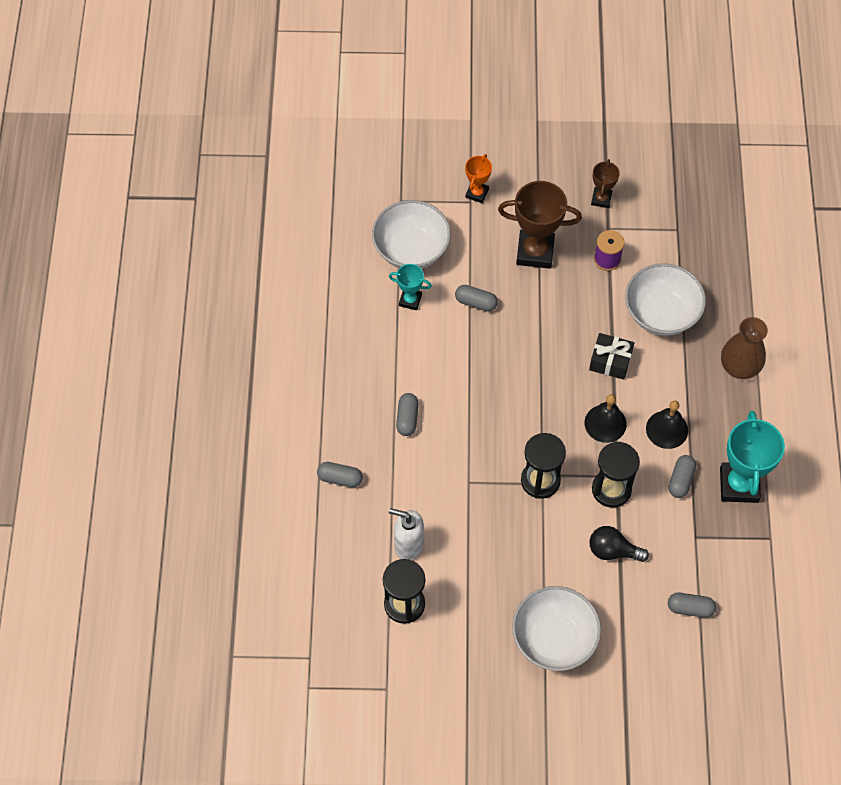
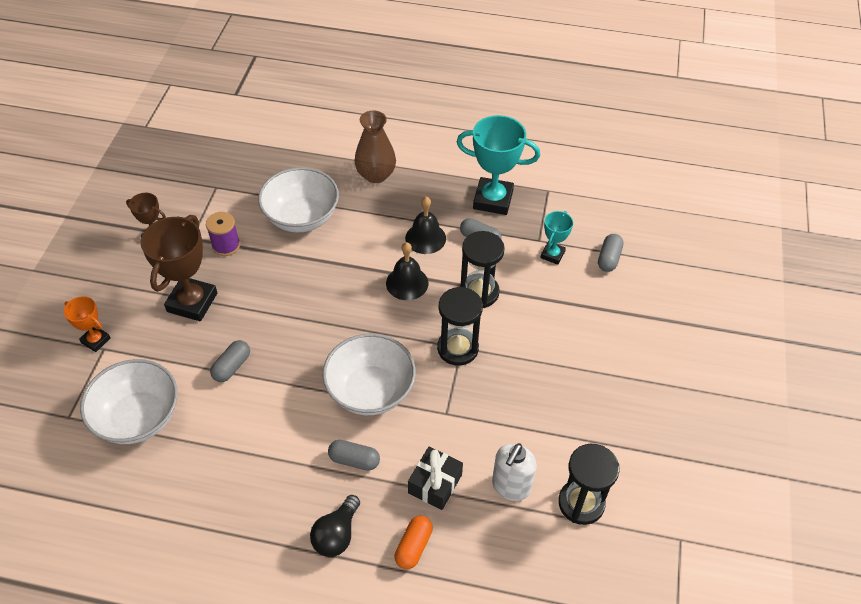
camera: 80 degrees left, 10 degrees down
grey capsule [317,462,363,488] -> orange capsule [395,516,433,569]
turquoise trophy [389,264,432,310] -> turquoise trophy moved to [540,211,573,265]
white bowl [512,586,601,671] -> white bowl moved to [323,334,416,415]
black gift [589,333,634,380] -> black gift moved to [408,446,463,510]
black light bulb [590,526,649,562] -> black light bulb moved to [310,495,360,557]

